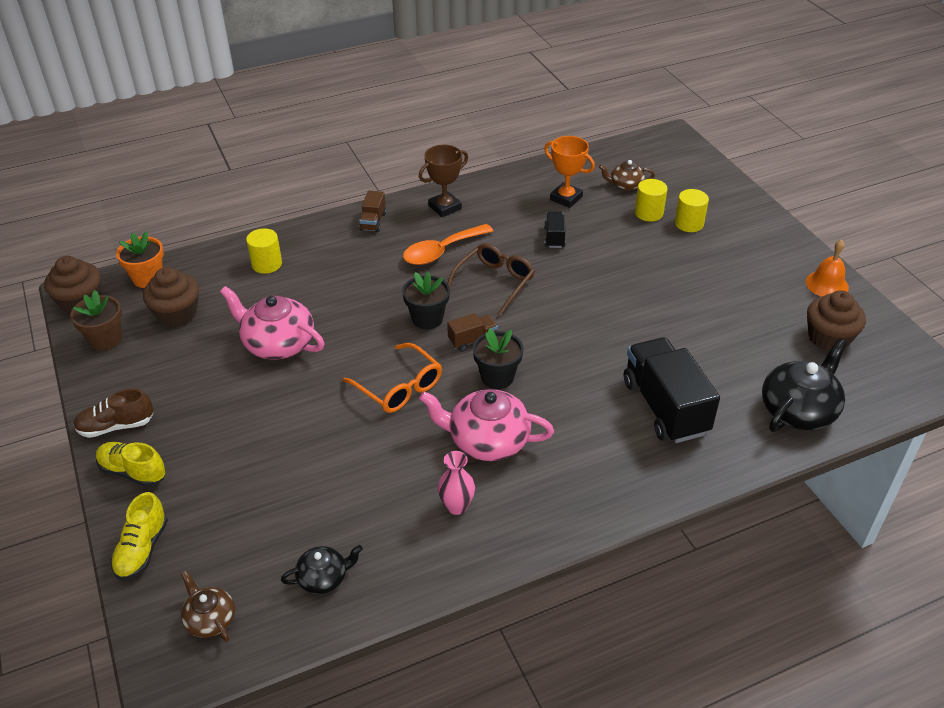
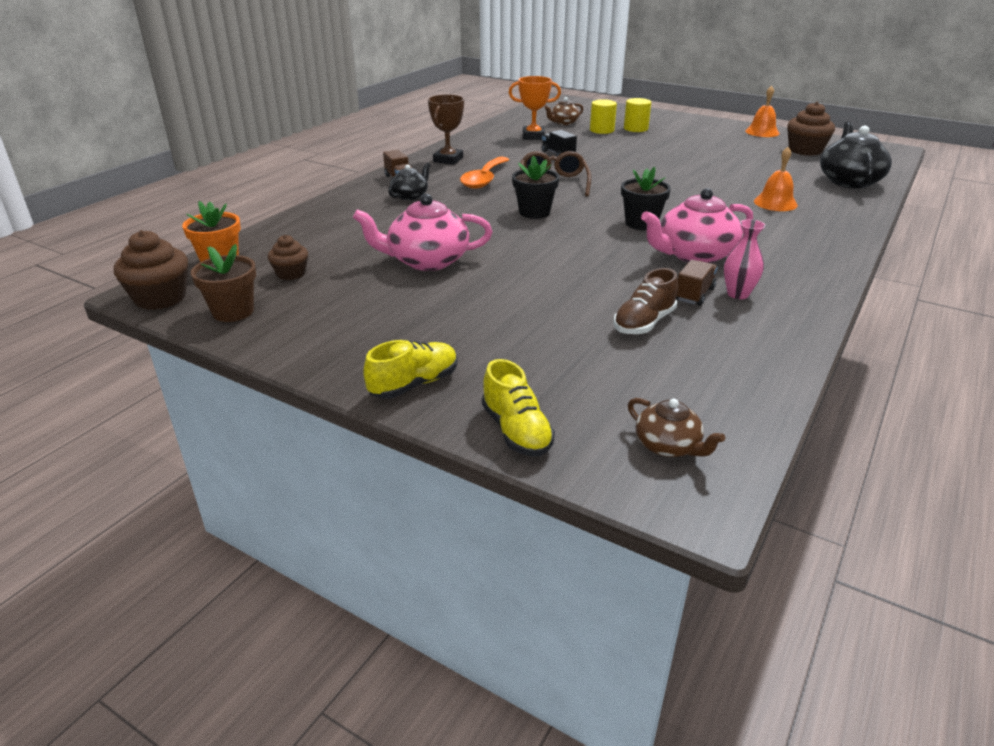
camera: 35 degrees left, 10 degrees down
brown shoe [73,388,153,438] -> brown shoe moved to [613,268,678,335]
yellow shoe [96,442,166,487] -> yellow shoe turned 150 degrees clockwise [363,340,457,399]
brown cupcake [143,267,199,327] -> brown cupcake [268,235,308,280], size x0.61
brown teapot [181,571,235,642] -> brown teapot turned 150 degrees counterclockwise [628,398,725,457]
yellow cylinder [246,228,282,274] -> none
black teapot [281,545,363,594] -> black teapot moved to [388,162,430,200]
orange glasses [343,343,442,413] -> none
brown truck [447,313,498,352] -> brown truck moved to [676,260,718,306]
black truck [624,337,720,443] -> orange bell [754,147,798,211]

